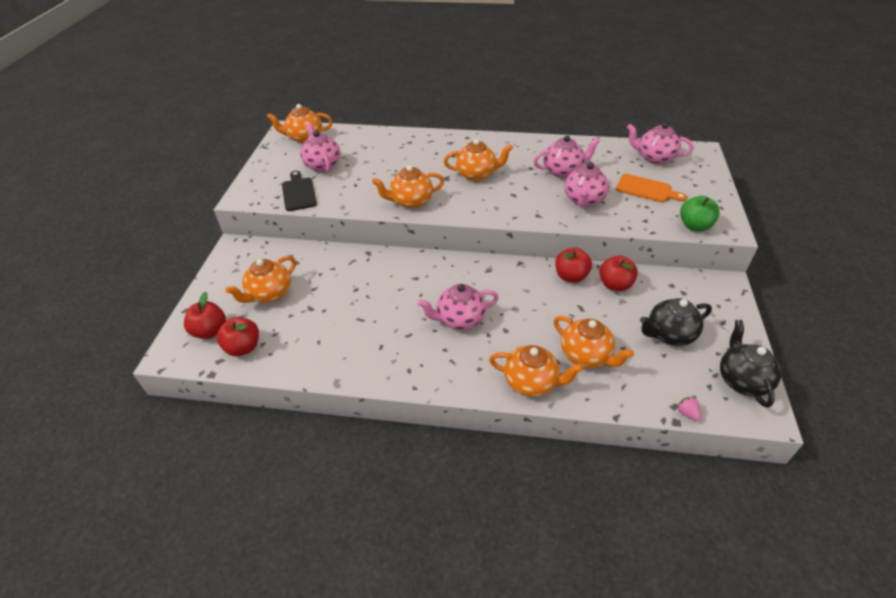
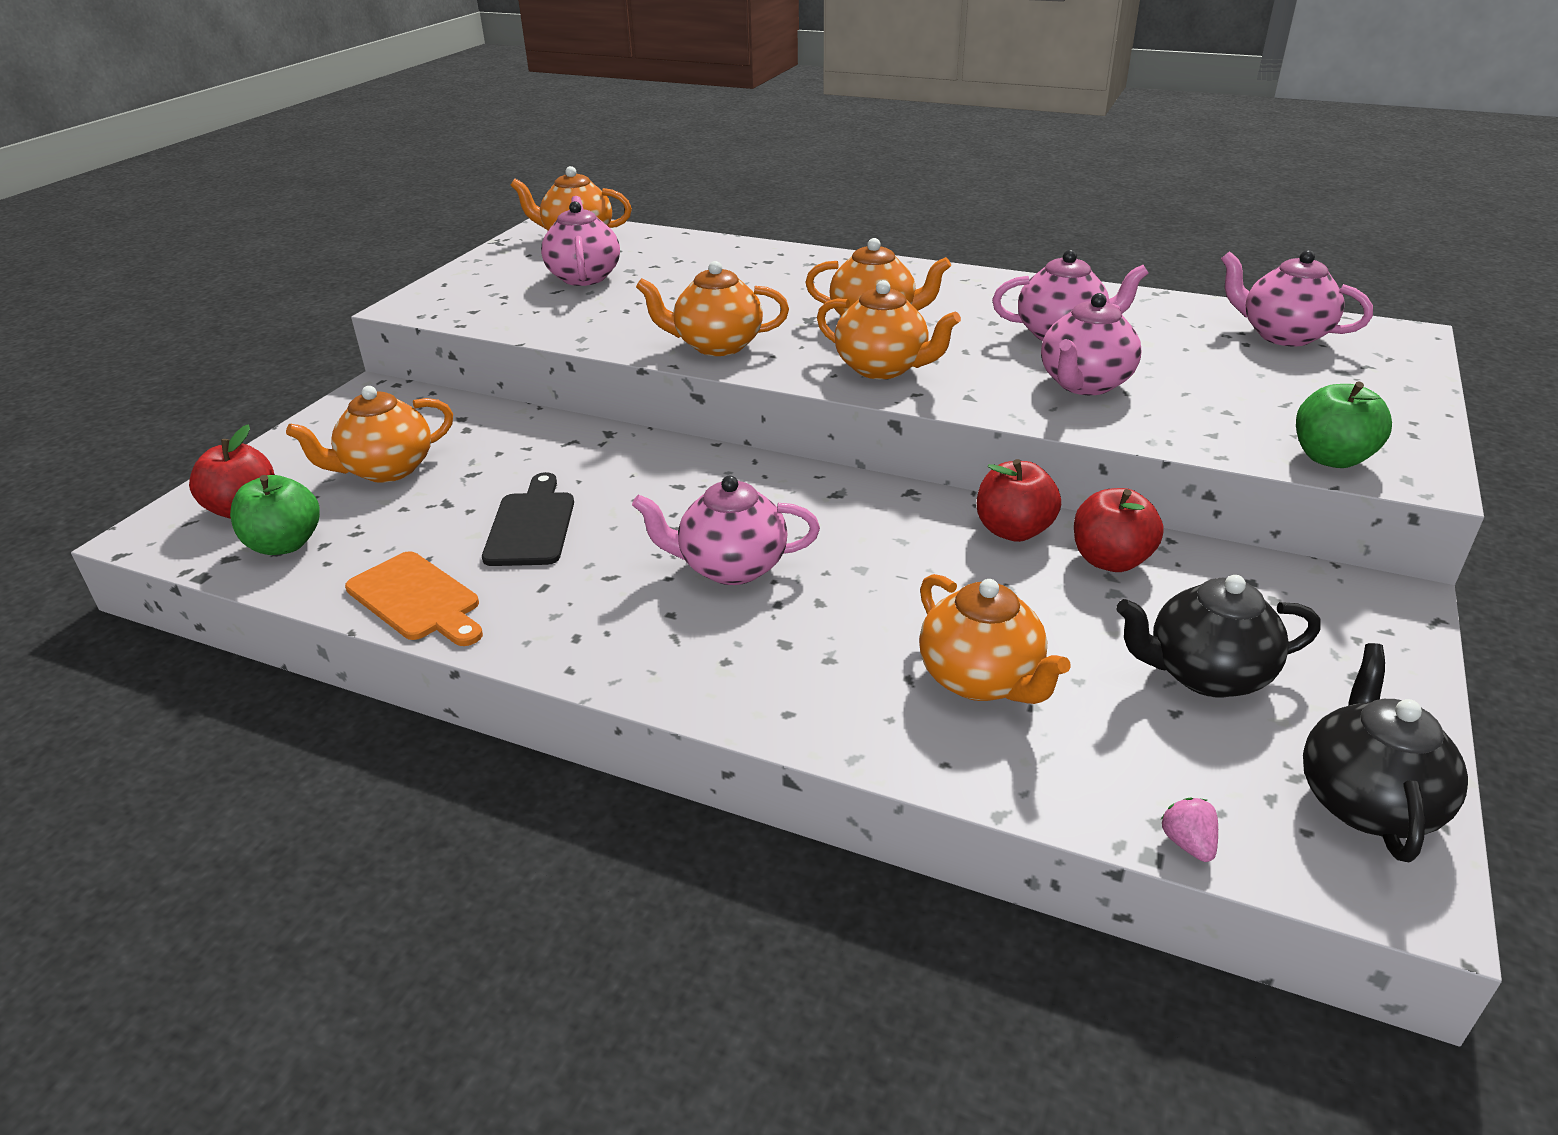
camera: 15 degrees right, 10 degrees down
red apple [217,317,259,356] -> green apple [230,475,320,555]
black cutting board [282,171,317,211] -> black cutting board moved to [482,472,574,566]
orange teapot [489,345,583,397] -> orange teapot moved to [817,280,961,379]
orange cutting board [616,174,687,202] -> orange cutting board moved to [345,551,483,646]

